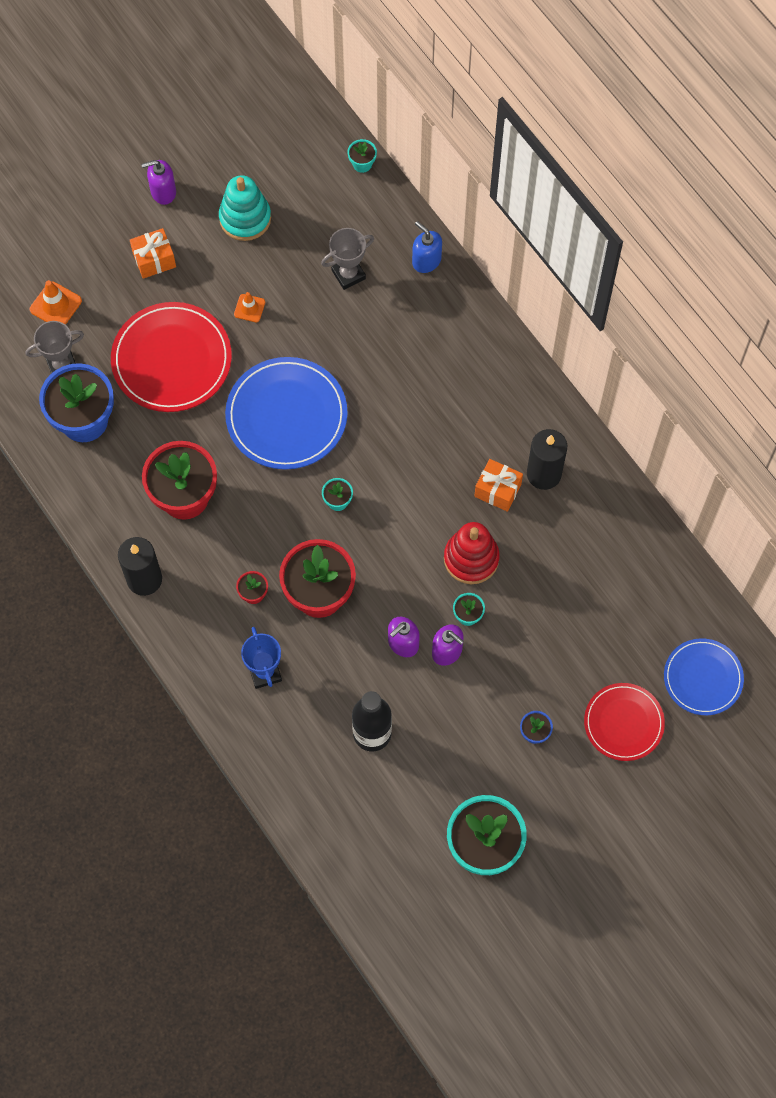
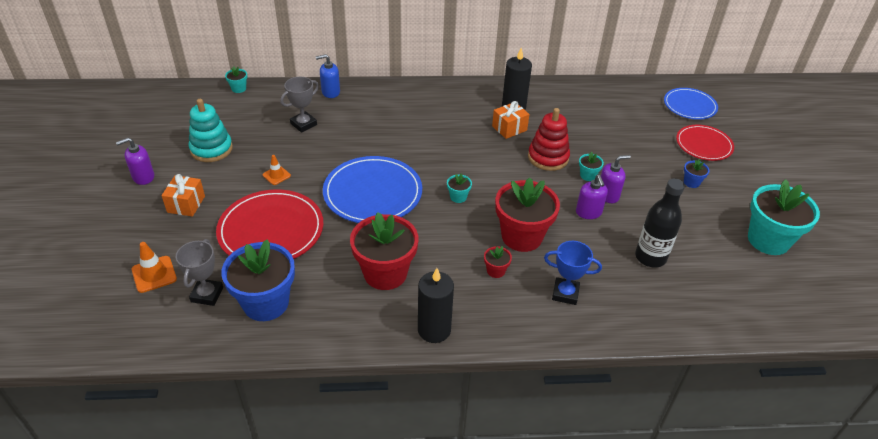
camera: 60 degrees left, 25 degrees down
purple soap dispenser [141,160,176,205] -> purple soap dispenser turned 45 degrees clockwise [116,138,154,185]
grey trophy [321,228,374,290] -> grey trophy turned 45 degrees clockwise [280,77,319,133]

